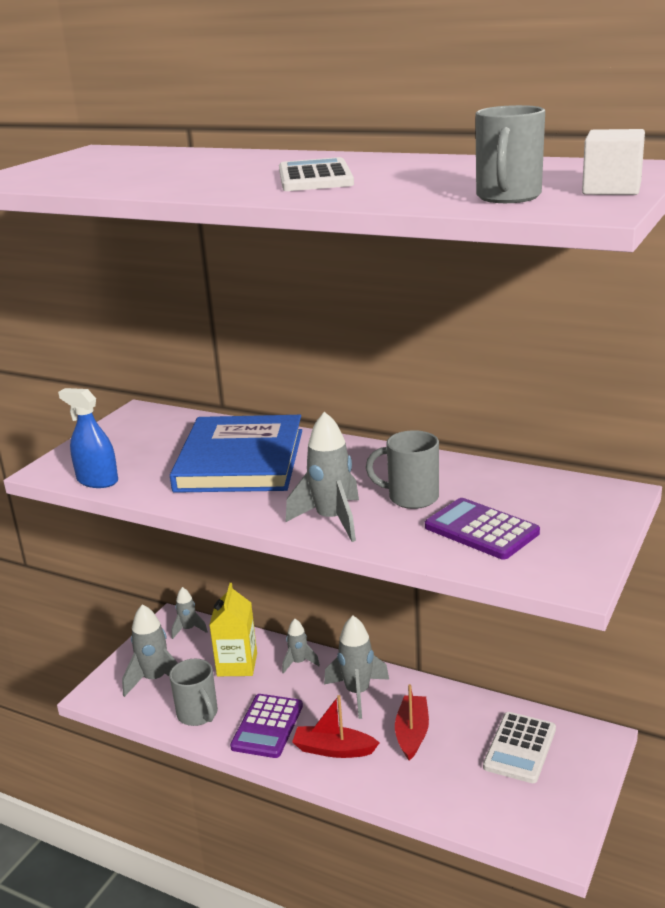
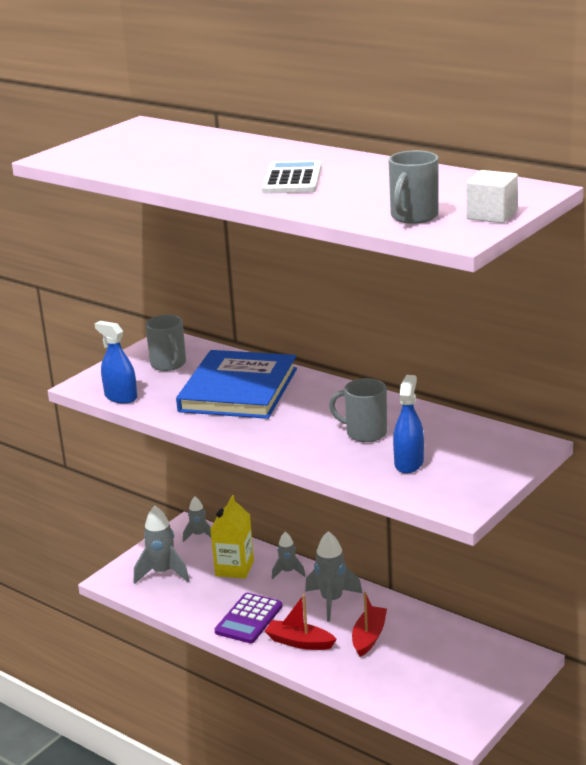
camera: 10 degrees right, 0 degrees up
grey mug [169,659,218,726] -> grey mug moved to [145,315,186,371]
grey rocket [285,411,359,542] -> none
purple calculator [425,498,540,559] -> blue spray bottle [393,375,424,473]
white calculator [483,712,556,783] -> none

